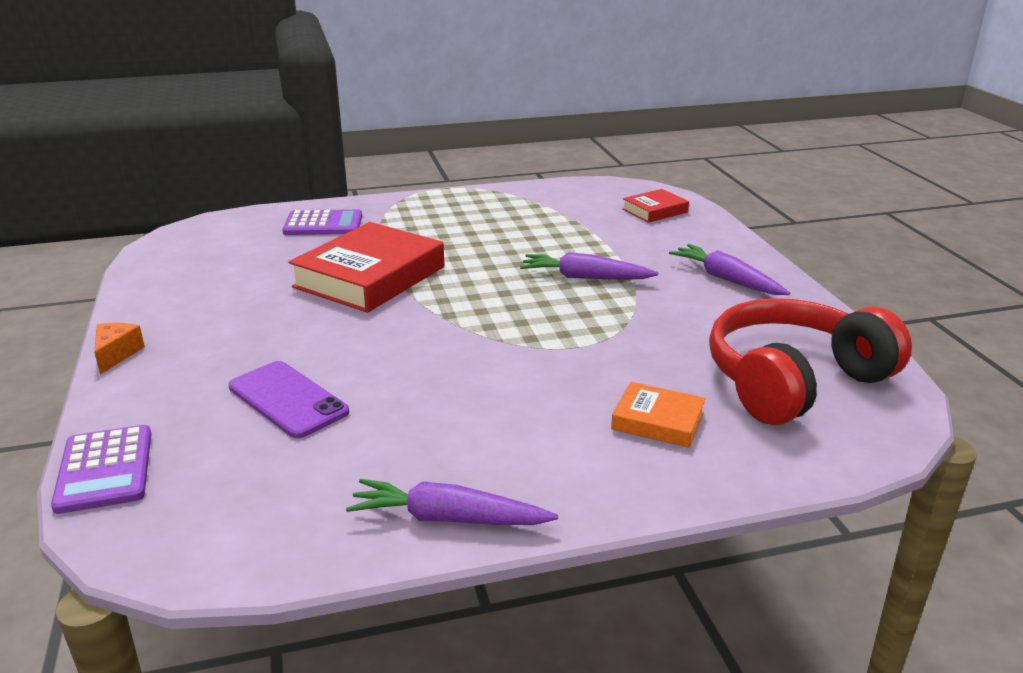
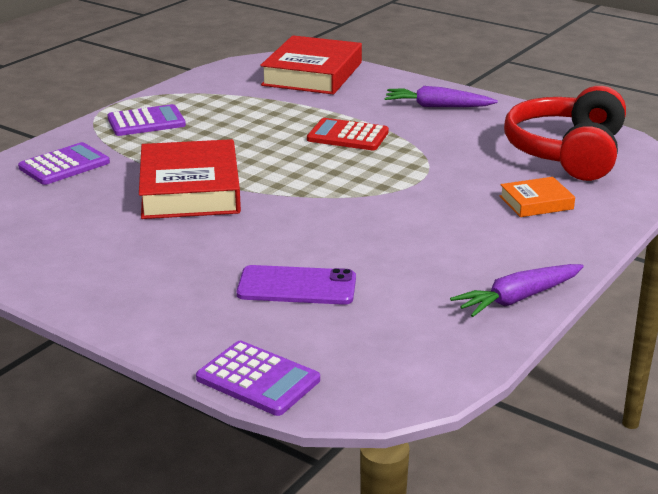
camera: 40 degrees left, 0 degrees up
orange cheese [94,323,145,374] -> none
purple carrot [520,252,658,280] -> red calculator [307,118,389,150]
red book [622,189,689,223] -> red book [260,35,362,95], size x2.01
none -> purple calculator [108,104,186,136]

